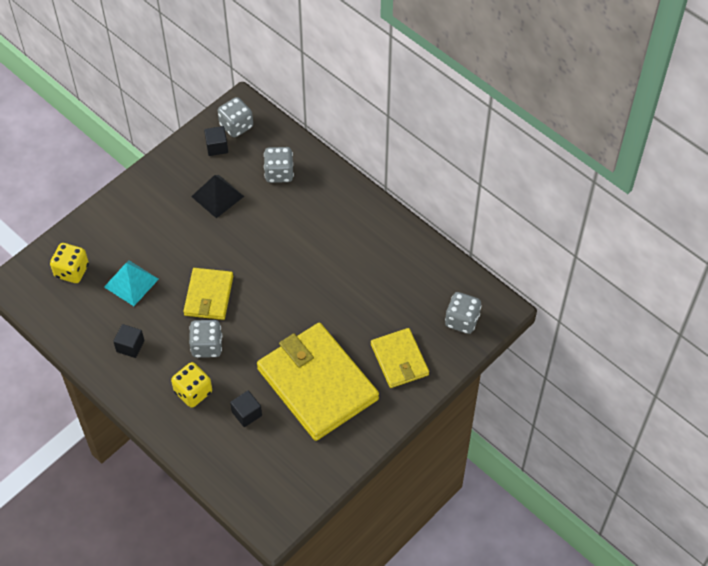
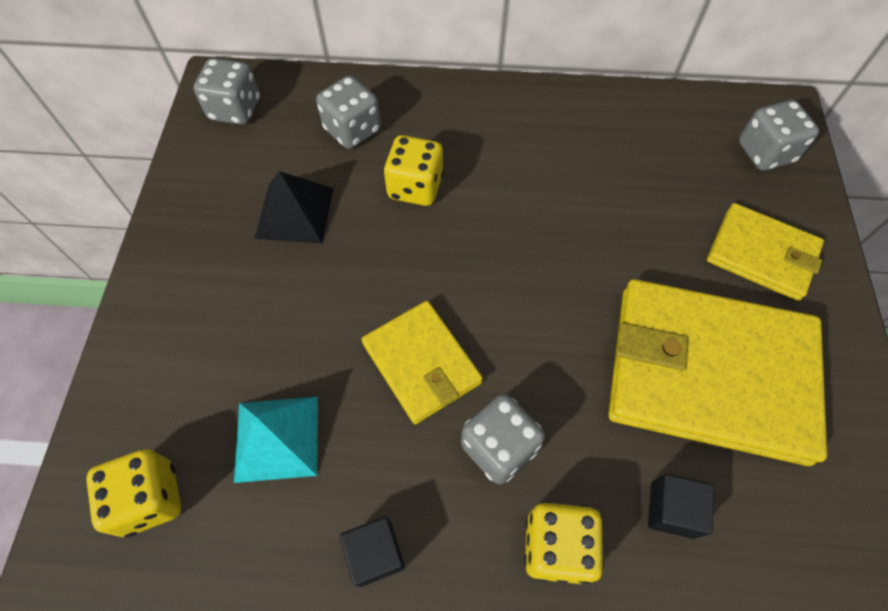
camera: 40 degrees left, 5 degrees up
black cube [204,126,228,156] -> none
none -> yellow dice [383,135,444,206]

